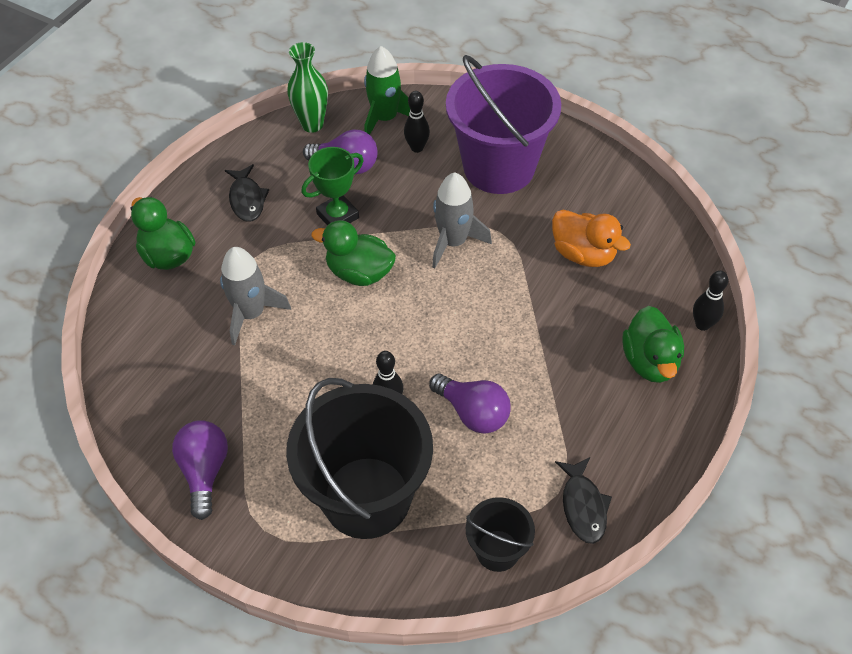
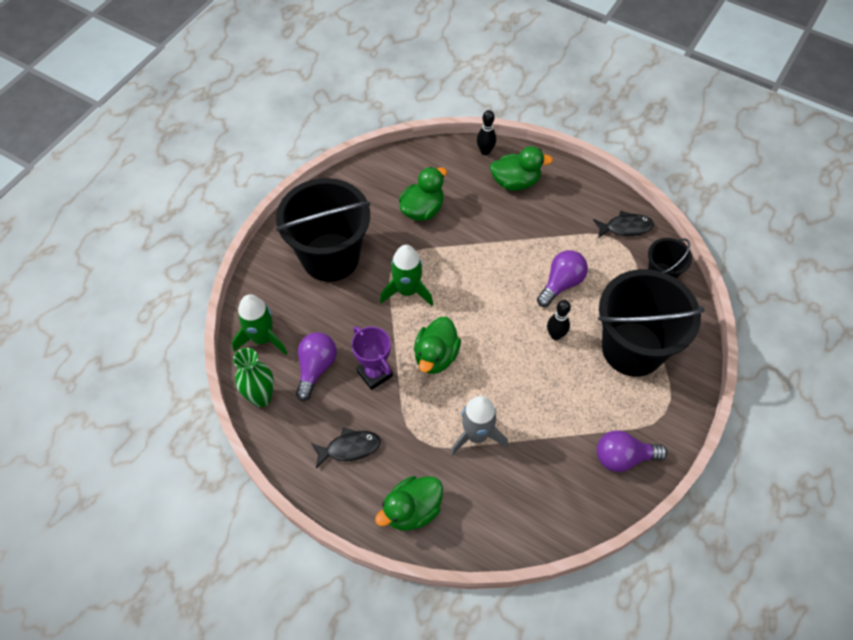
camera: 90 degrees left, 5 degrees up
green trophy [301,147,364,226] -> purple trophy [351,326,393,390]
black bowling pin [404,91,430,153] -> none
grey rocket [432,172,492,268] -> green rocket [380,245,433,306]
purple bucket [446,55,561,194] -> black bucket [276,178,370,282]
orange duck [552,209,631,267] -> green duck [399,167,447,221]

